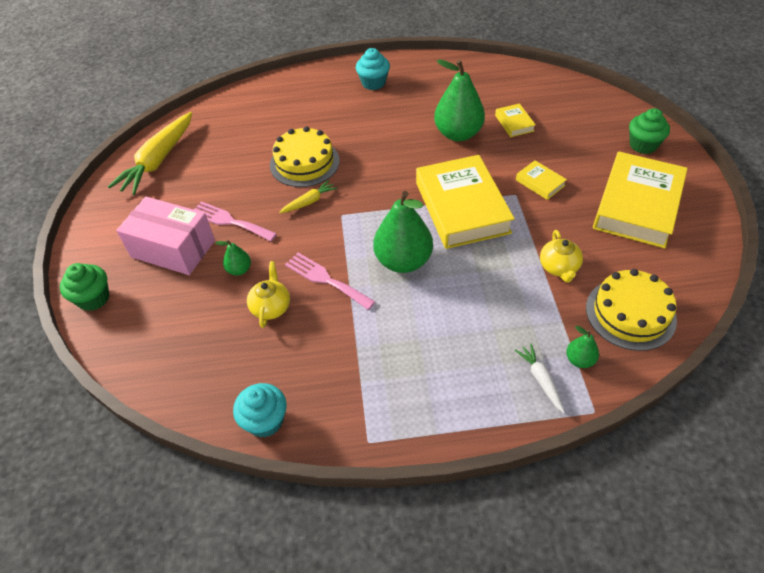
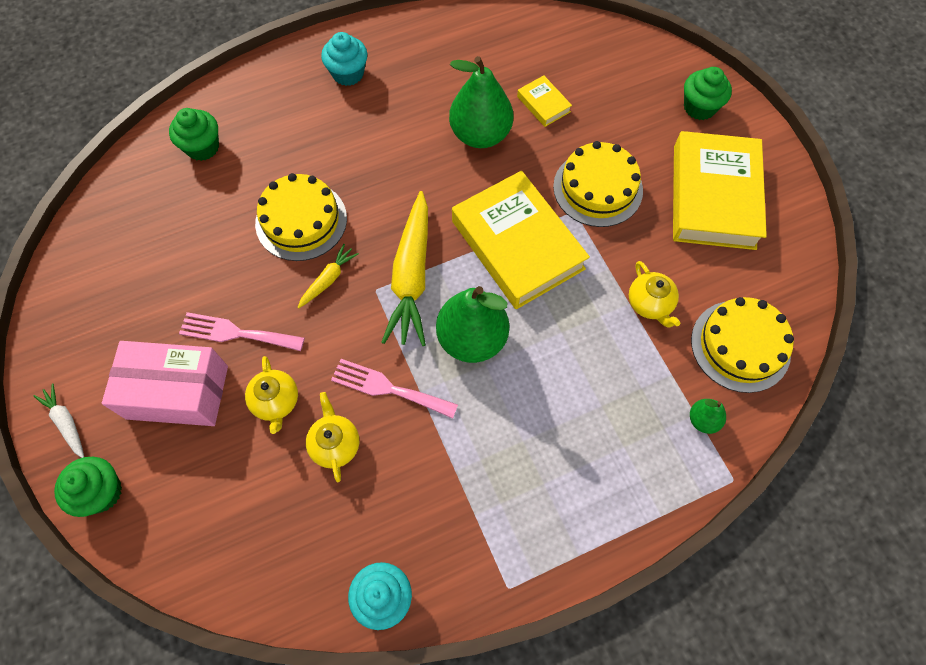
camera: 20 degrees left, 15 degrees up
yellow carrot [108,112,192,195] -> yellow carrot moved to [381,191,428,346]
green pear [216,239,251,276] -> yellow teapot [245,356,298,434]
white carrot [515,344,565,413] -> white carrot moved to [34,383,84,458]
yellow book [516,161,567,200] -> yellow cake [553,141,643,227]
none -> green cupcake [169,108,219,161]

